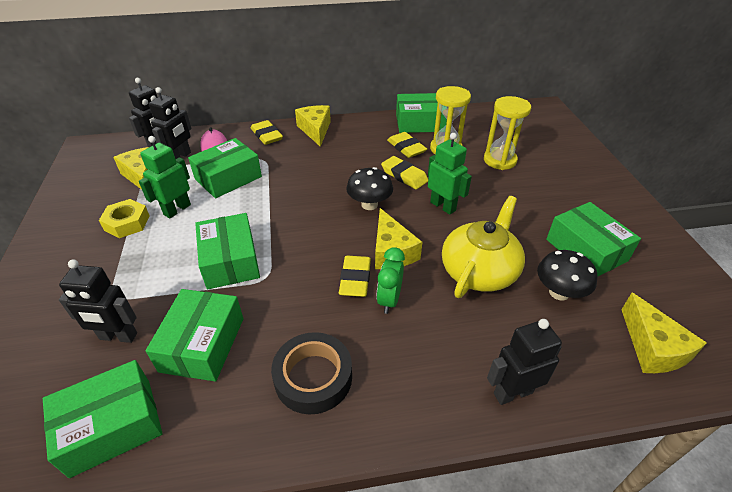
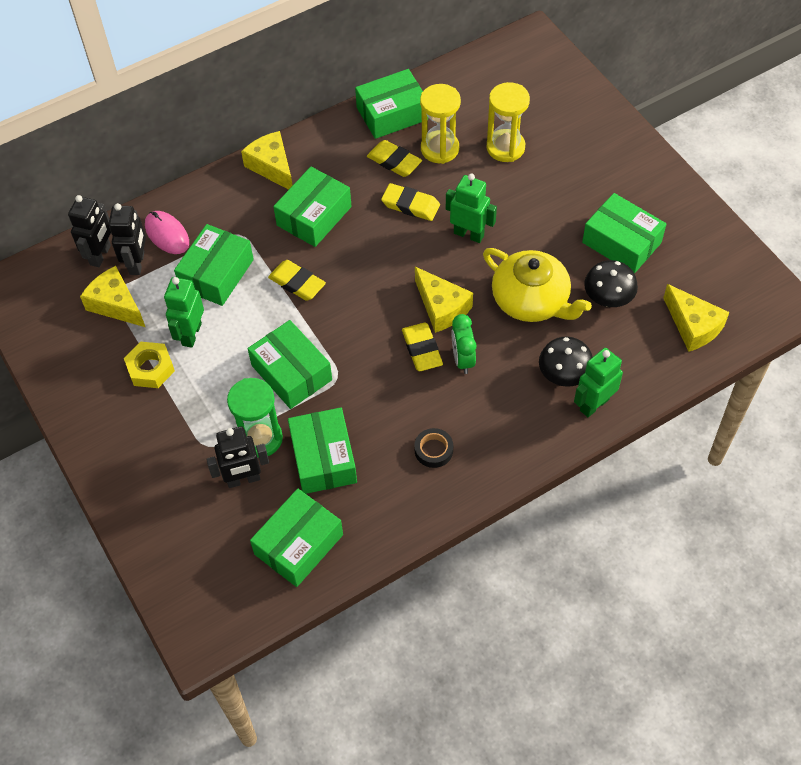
camera: 20 degrees left, 15 degrees up
yellow eraser [251,120,283,145] -> yellow eraser moved to [268,260,326,301]
black tape [271,332,352,414] -> black tape [414,428,453,468], size x0.57
black mushroom [346,167,393,210] -> black mushroom moved to [539,337,593,387]
yellow teapot [442,196,525,298] -> yellow teapot turned 120 degrees clockwise [483,248,592,322]
black robot [487,319,562,405] -> green robot [574,348,623,417]
none -> green hourglass [227,378,283,458]
none -> green box [273,167,352,247]

